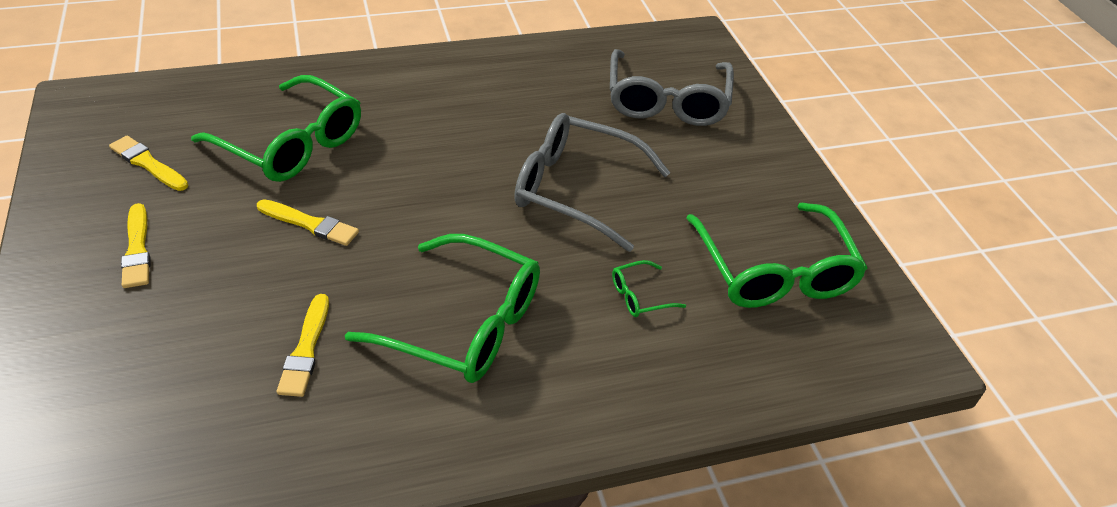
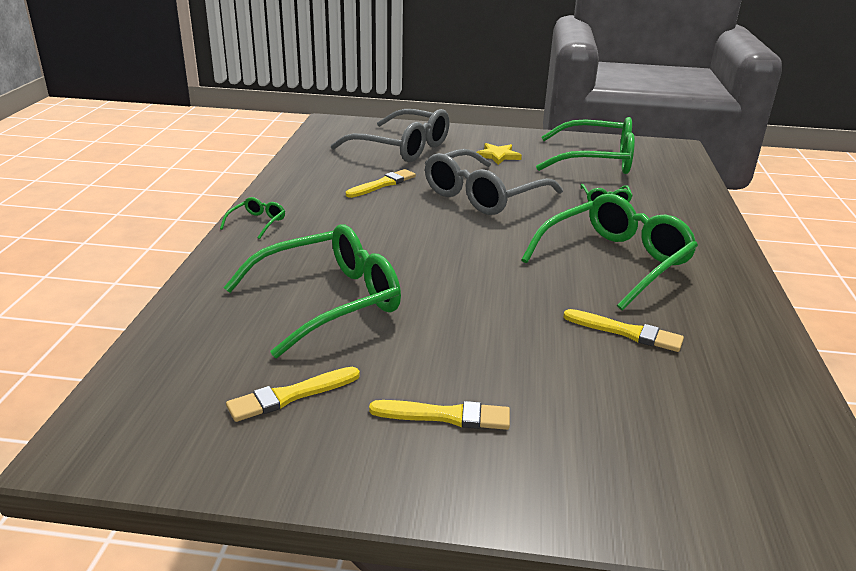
camera: 65 degrees left, 15 degrees down
yellow brush [257,199,359,246] -> yellow brush moved to [346,169,416,198]
none -> green glasses [220,197,285,239]
none -> yellow star [476,143,522,165]

